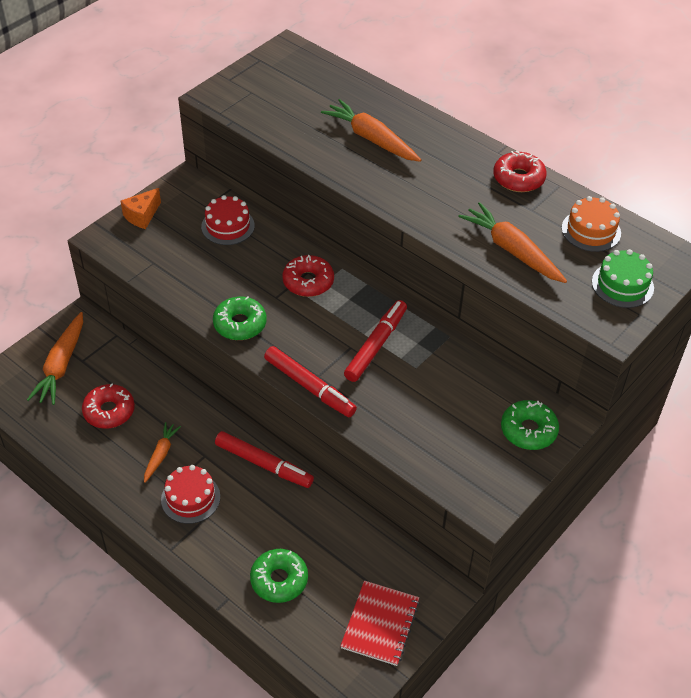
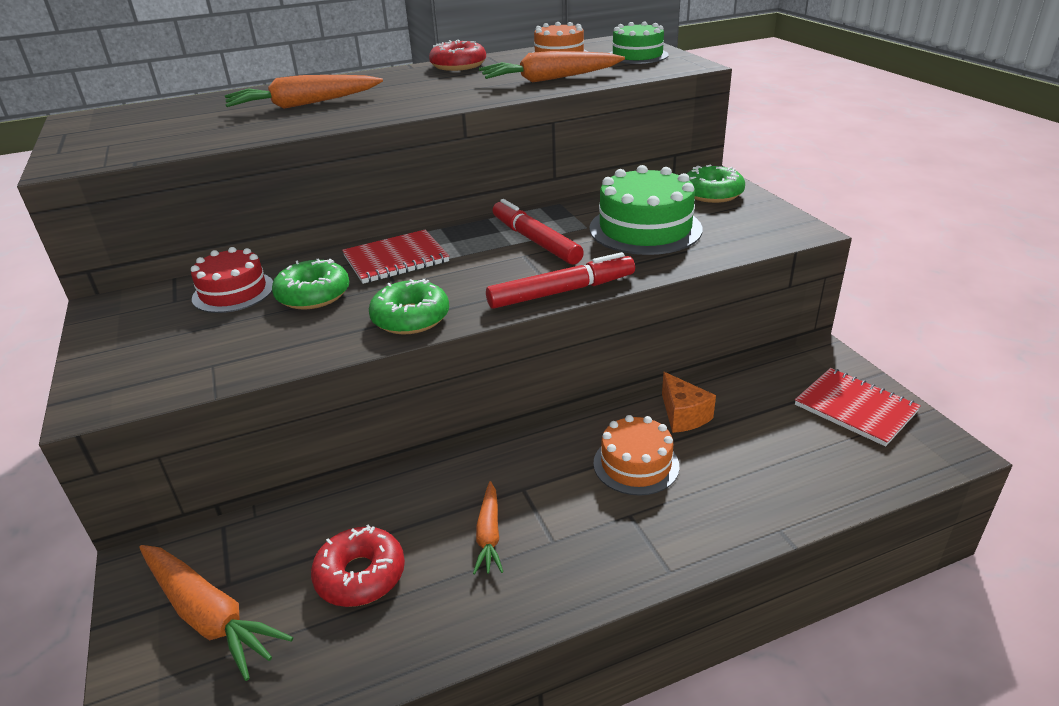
camera: 60 degrees left, 15 degrees down
orange cheese [121,188,161,229] -> orange cheese moved to [662,372,716,433]
orange carrot [144,422,181,483] -> orange carrot turned 135 degrees counterclockwise [473,481,503,575]
red cake [161,465,220,524] -> none
red marker [215,431,314,488] -> none
green donut [250,549,308,603] -> green donut moved to [272,259,349,310]
red donut [282,255,334,297] -> red notebook [342,230,449,284]
none -> green cake [589,165,703,255]
none -> orange cake [593,415,679,496]

